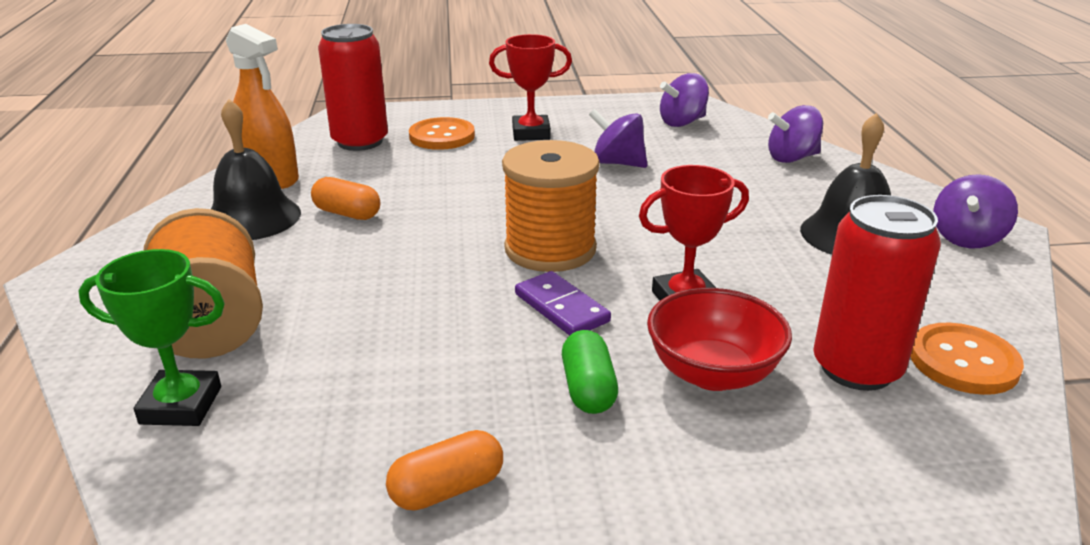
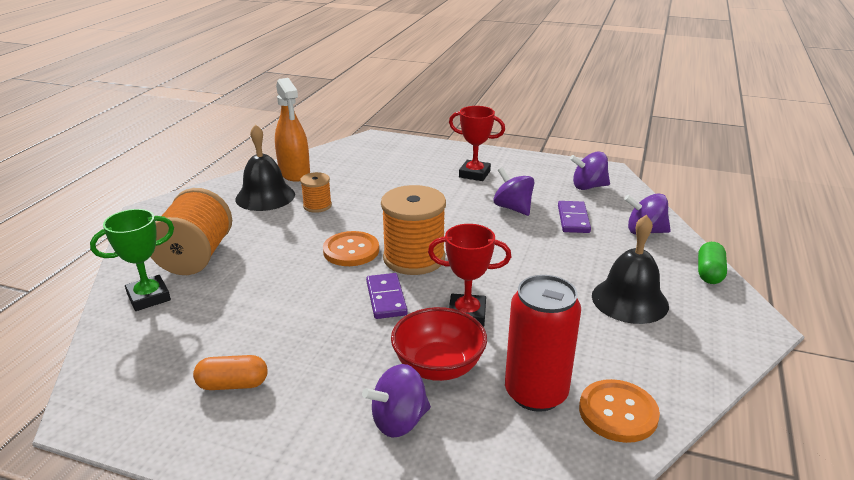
camera: 25 degrees right, 0 degrees up
green trophy [78,249,225,426] -> green trophy turned 60 degrees counterclockwise [90,209,174,311]
orange capsule [311,177,380,220] -> orange spool [300,172,332,213]
red can [318,24,388,151] -> none
orange button [409,117,475,150] -> orange button moved to [323,231,379,266]
green capsule [562,330,618,414] -> green capsule moved to [698,242,727,284]
purple spinning top [933,174,1018,248] -> purple spinning top moved to [362,364,431,438]
none -> purple domino [558,201,591,233]

